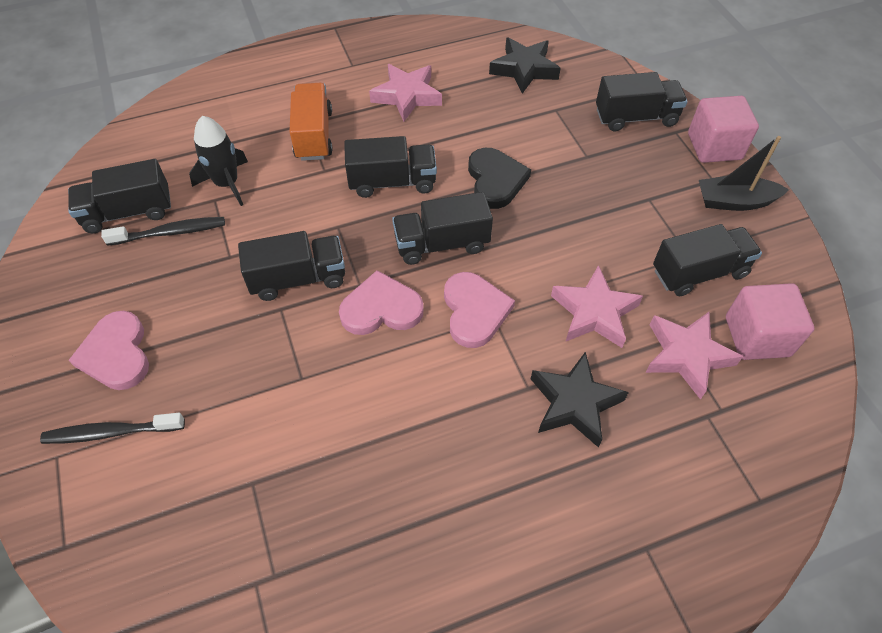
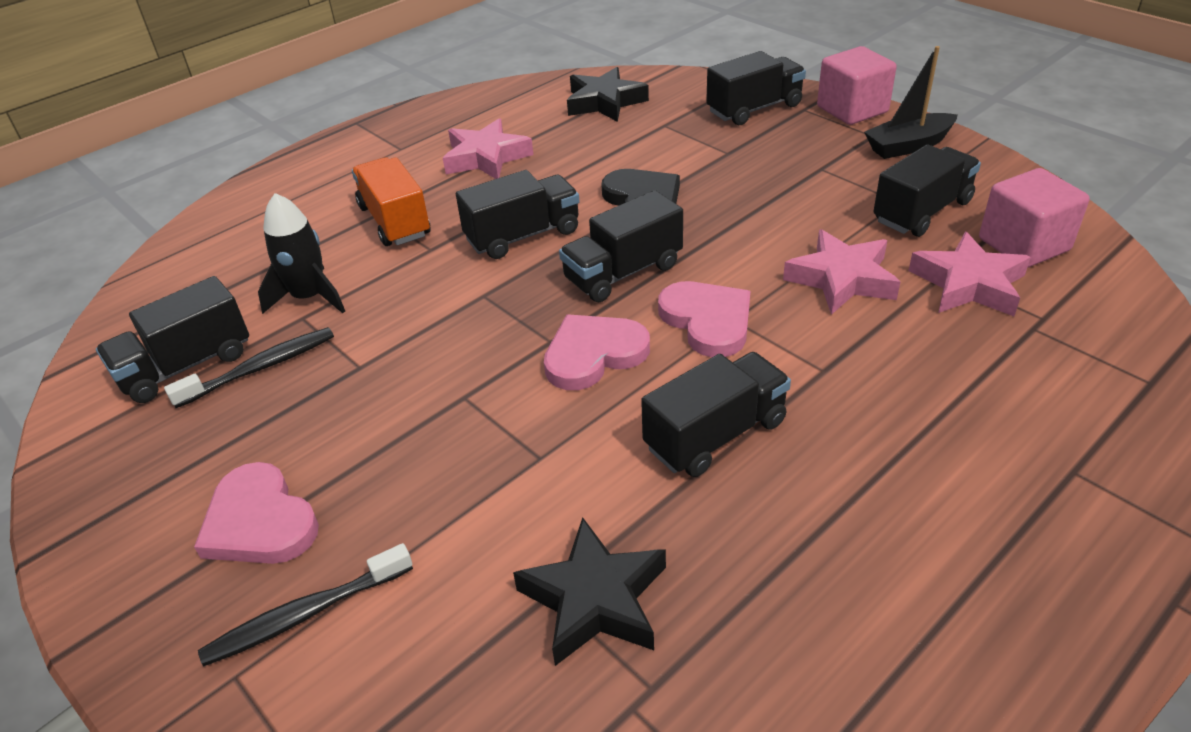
camera: 20 degrees left, 15 degrees down
black truck [238,231,345,301] -> black truck moved to [641,352,791,477]
black star [531,352,629,448] -> black star moved to [513,517,666,666]

